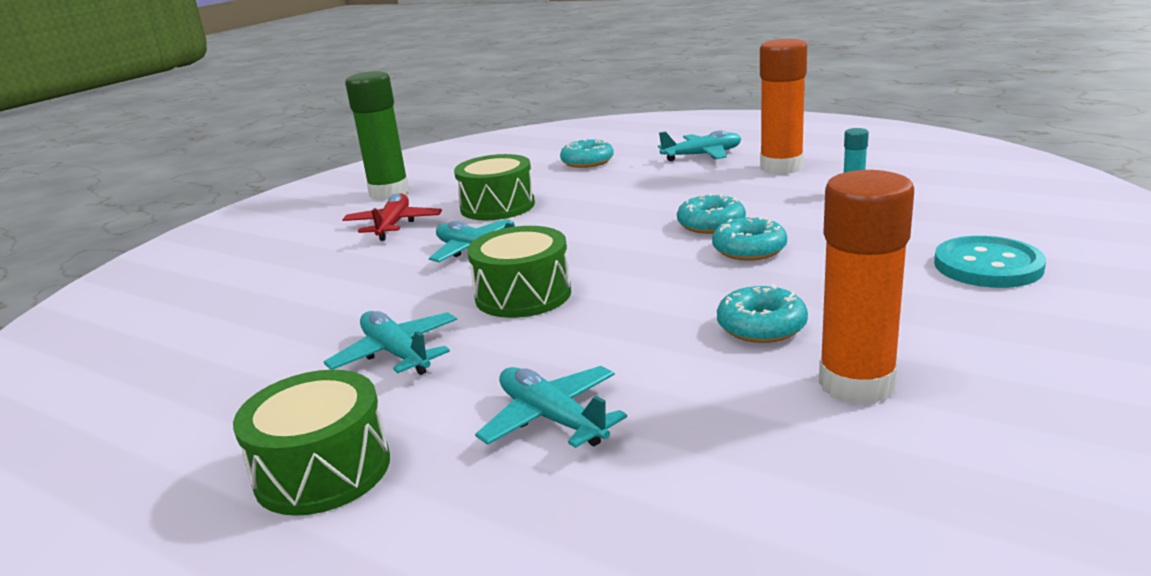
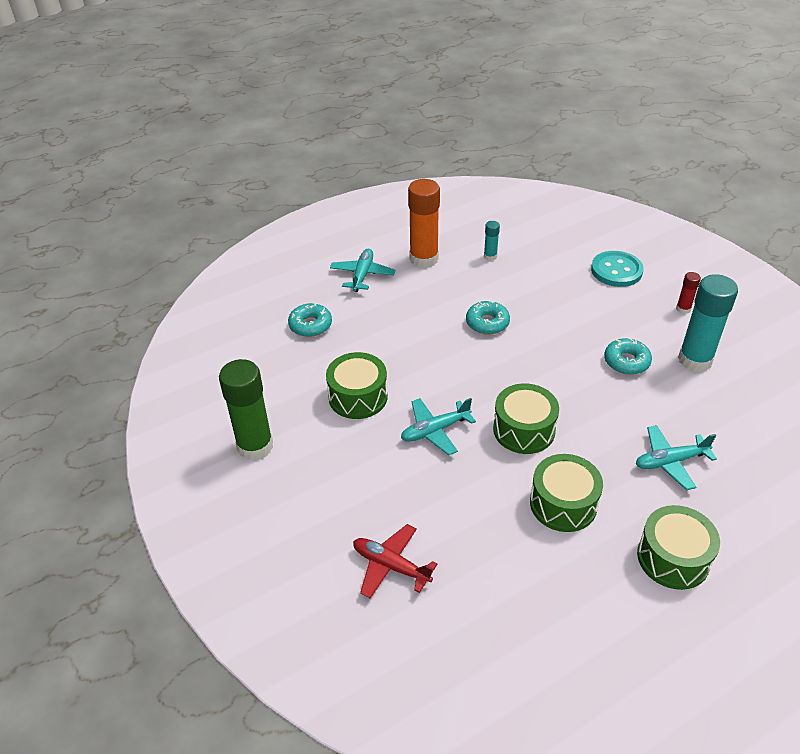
camera: 65 degrees left, 20 degrees up
turquoise plane [324,311,457,375] -> green drum [530,454,603,532]
red plane [342,193,442,241] -> red plane moved to [353,524,437,599]
turquoise donut [712,217,787,261] -> none
orange glue stick [819,170,914,405] -> turquoise glue stick [678,274,738,372]
none -> red glue stick [676,272,701,314]

